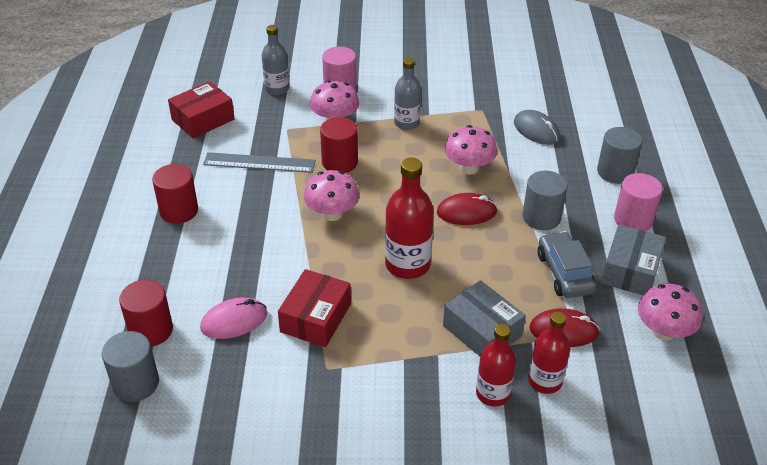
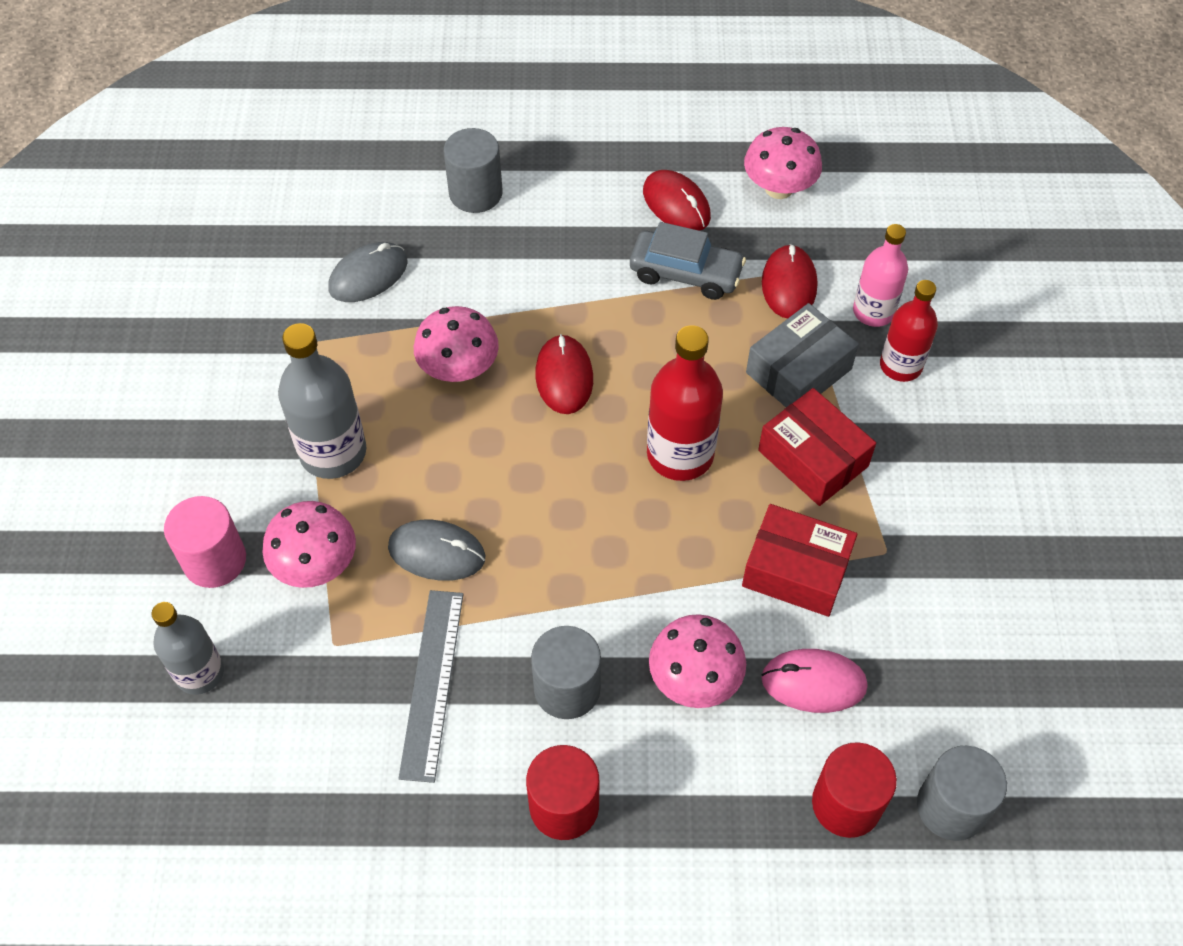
camera: 90 degrees left, 15 degrees up
red box [168,81,235,139] -> red box moved to [758,388,876,506]
pink mouse [200,298,267,339] -> pink mouse turned 60 degrees counterclockwise [761,649,868,713]
pink mushroom [304,170,360,221] -> pink mushroom moved to [649,614,746,708]
red cylinder [320,117,358,173] -> grey mouse [388,520,486,581]
grey bottle [394,58,421,130] -> grey bottle [278,323,366,479], size x1.50
grey cylinder [523,171,567,230] -> grey cylinder moved to [531,626,601,719]
red bottle [528,312,571,394] -> pink bottle [853,224,908,327]
grey car [538,231,596,298] -> grey car turned 150 degrees counterclockwise [630,222,746,300]
grey box [601,225,666,295] -> red mouse [643,170,711,231]
pink cylinder [614,173,663,231] -> none

